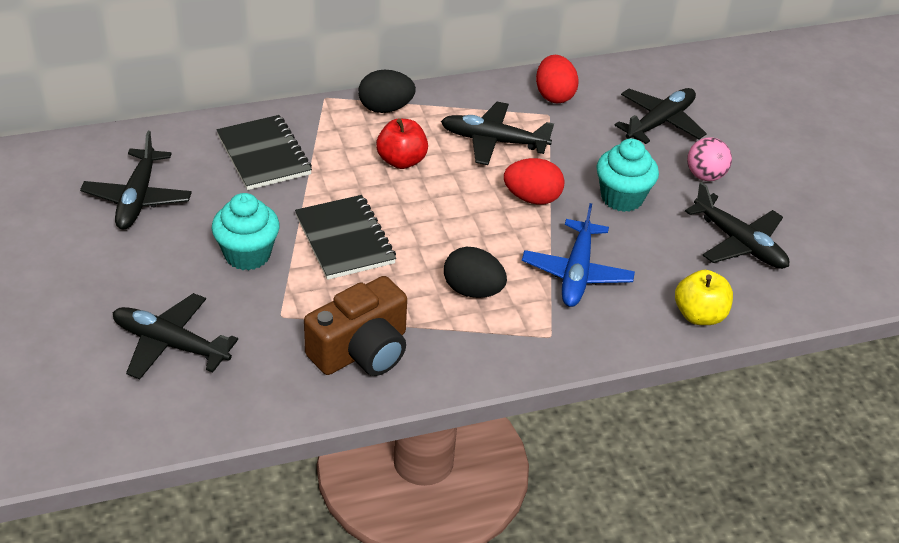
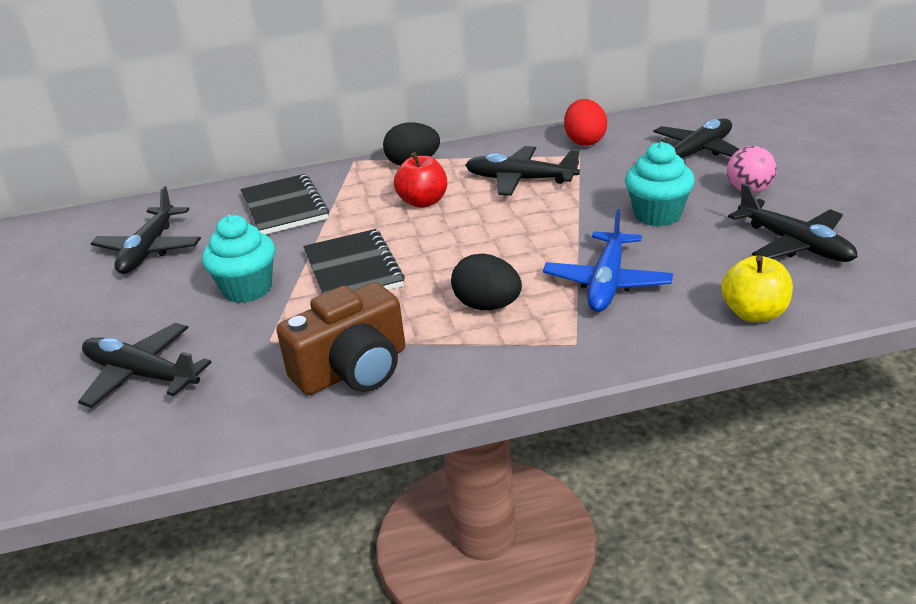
camera: 10 degrees right, 10 degrees down
red egg [504,158,565,205] -> none

